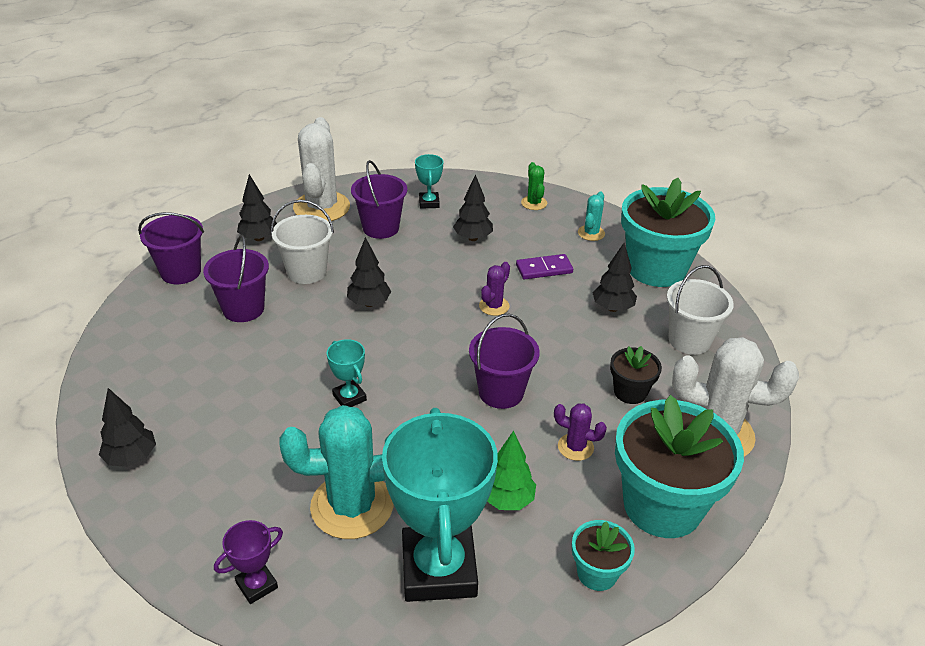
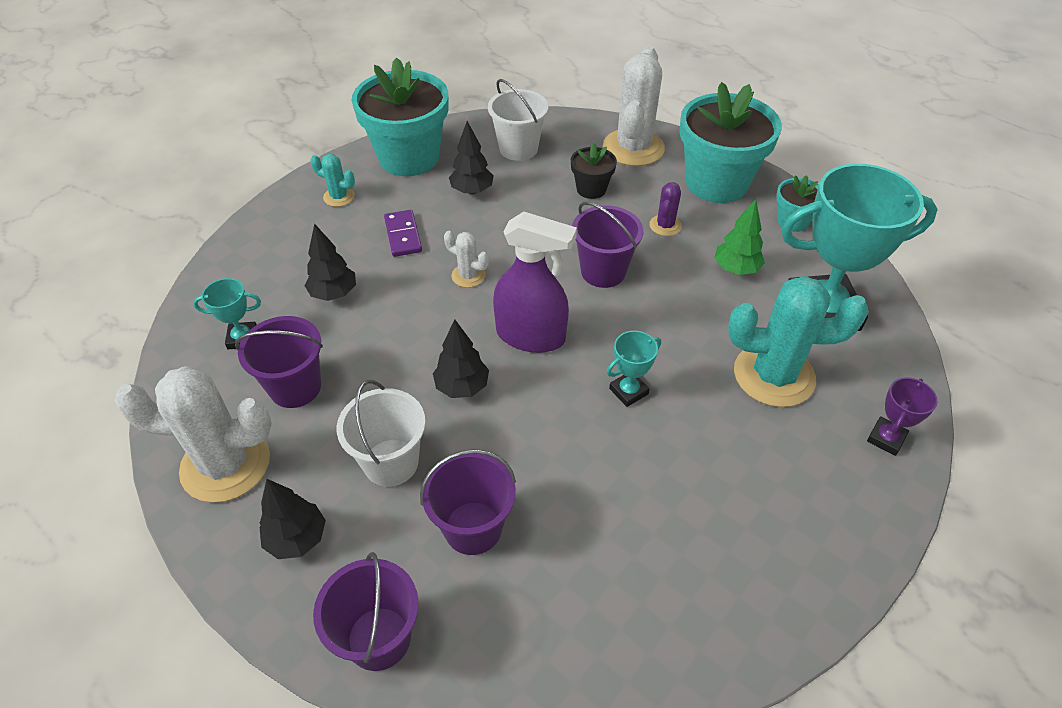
camera: 90 degrees left, 10 degrees up
black tree [99,388,156,467] -> none
purple trophy [214,520,283,604] -> purple trophy turned 75 degrees clockwise [867,377,938,456]
turquoise cactus [279,405,393,539] -> turquoise cactus turned 75 degrees counterclockwise [728,276,869,407]
purple cactus [479,262,510,316] -> white cactus [444,231,489,288]
green cactus [521,162,547,210] -> none
none -> purple spray bottle [493,212,577,353]

